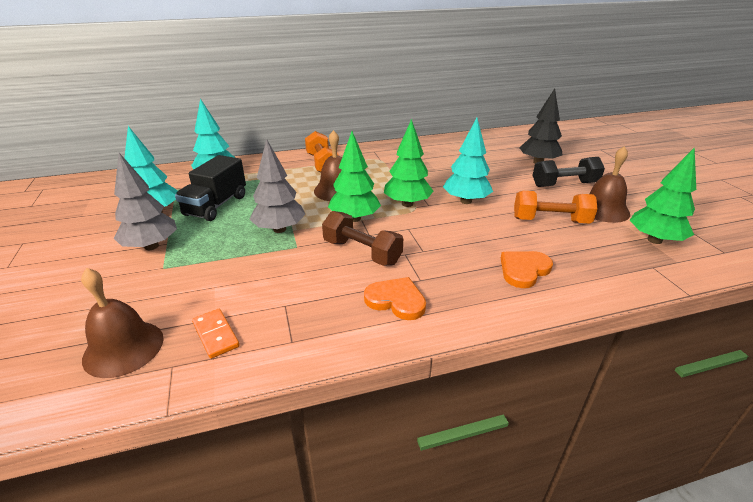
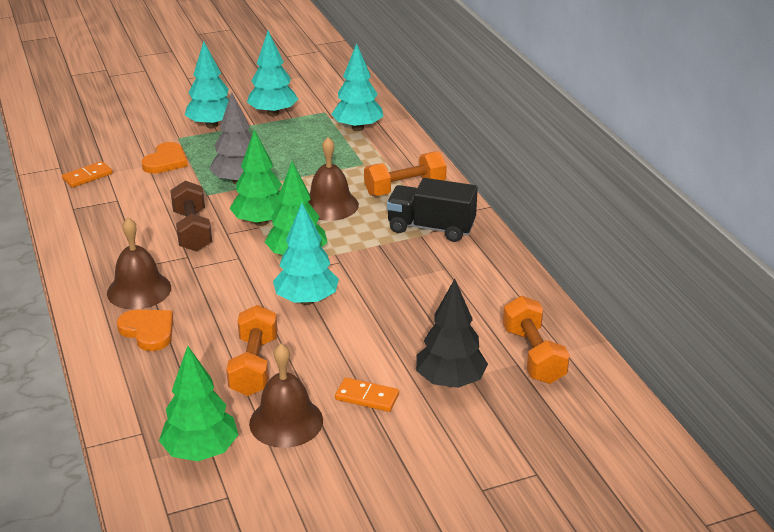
camera: 85 degrees right, 0 degrees up
brown bell [81,268,164,378] -> brown bell moved to [107,218,171,310]
grey tree [114,153,177,250] -> turquoise tree [185,41,229,128]
black truck [175,155,246,221] -> black truck moved to [387,178,478,242]
brown dumbbell [322,211,403,266] -> brown dumbbell turned 45 degrees counterclockwise [170,181,212,252]
orange heart [364,277,426,320] -> orange heart moved to [141,142,188,174]
black dumbbell [532,157,605,187] -> orange domino [335,377,399,412]
none -> orange dumbbell [503,296,570,384]

